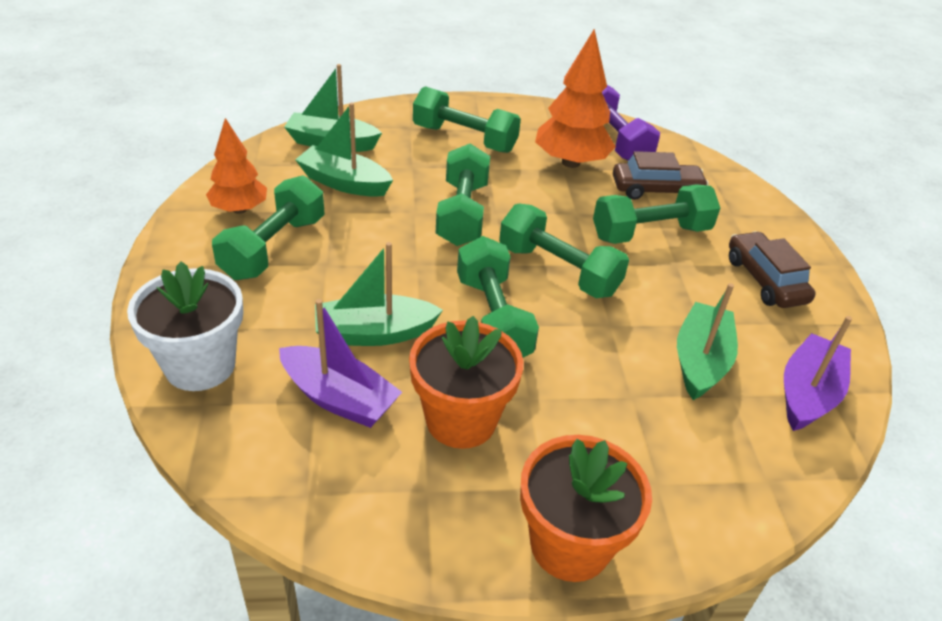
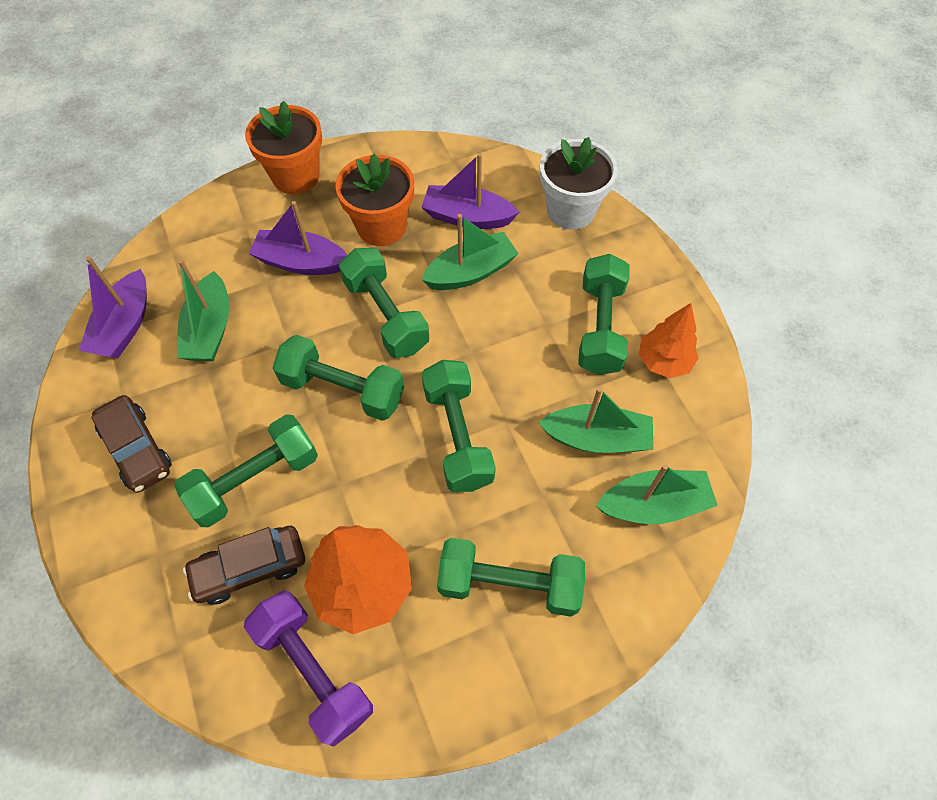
camera: 165 degrees right, 20 degrees up
none -> purple boat [249,201,347,275]

